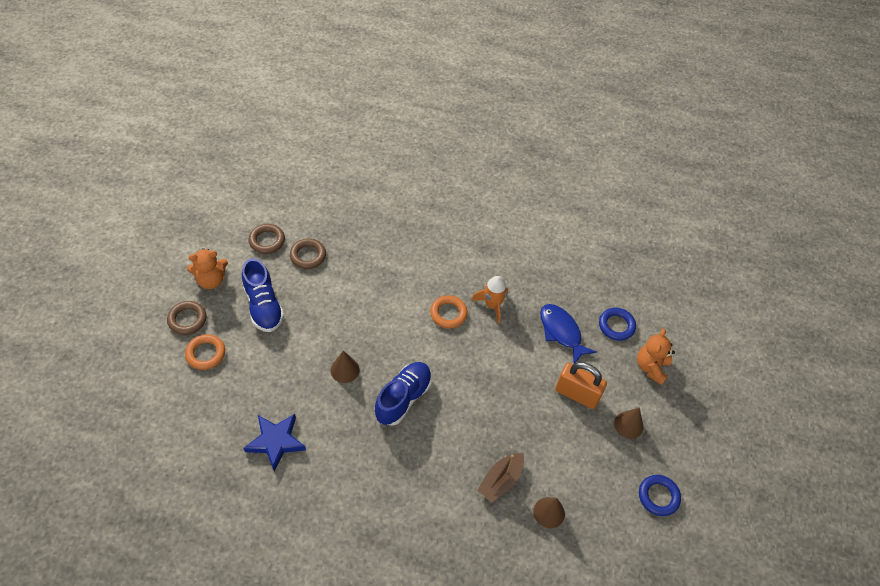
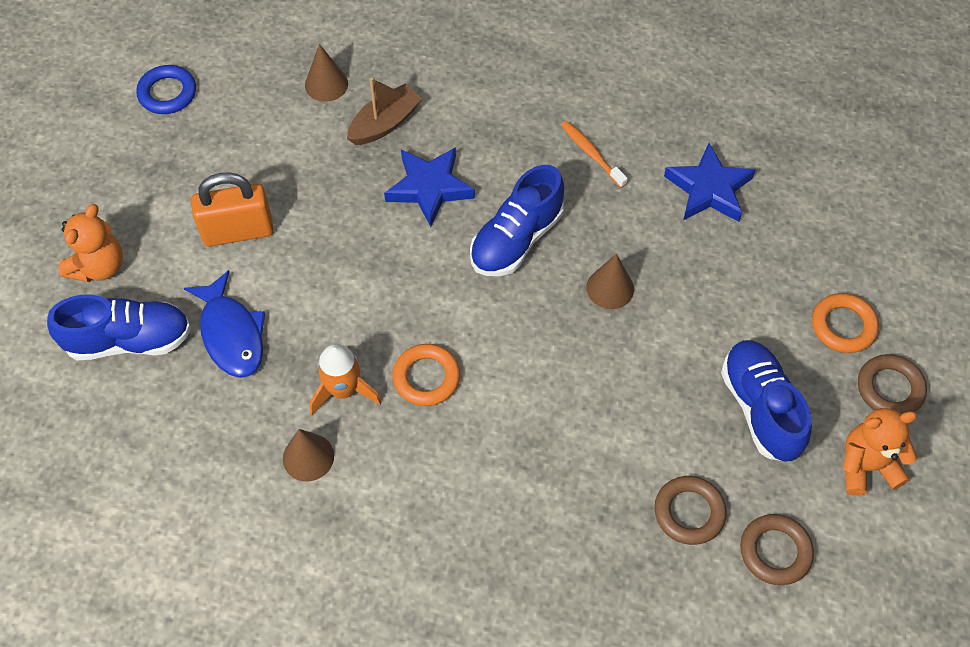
camera: 170 degrees left, 5 degrees up
orange padlock [555,362,607,409] -> orange padlock turned 45 degrees counterclockwise [191,172,274,246]
blue ring [599,308,636,341] -> blue shoe [47,294,191,361]
brown cone [614,407,644,439] -> brown cone moved to [283,429,334,482]
none -> blue star [384,147,475,227]
none -> orange toothbrush [561,121,628,188]

